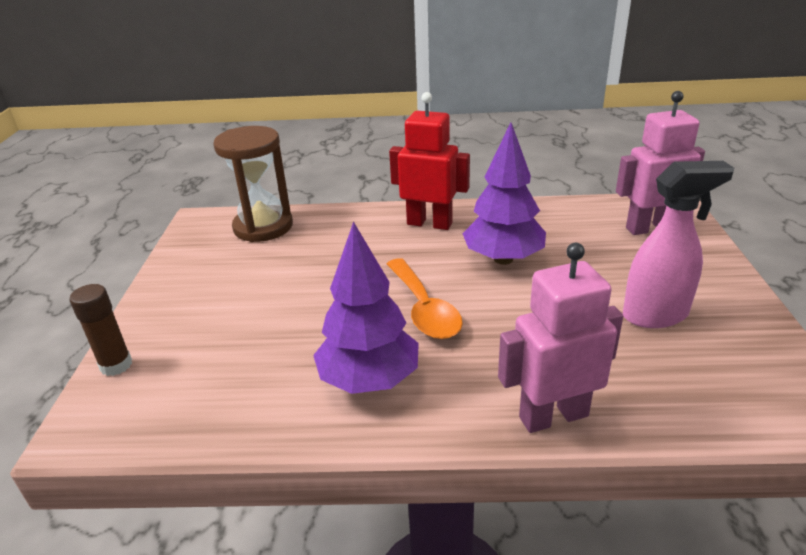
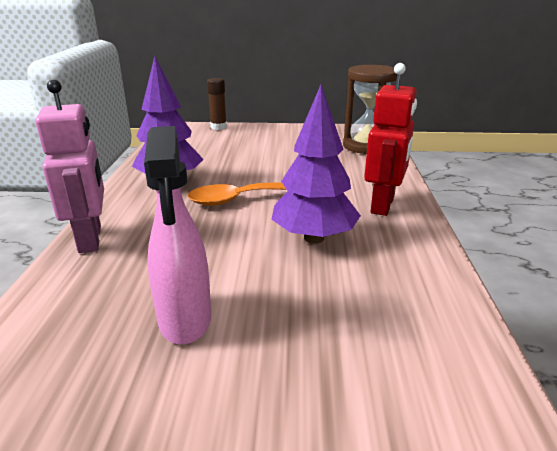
camera: 90 degrees right, 5 degrees down
pink robot [616,91,705,235] -> none

